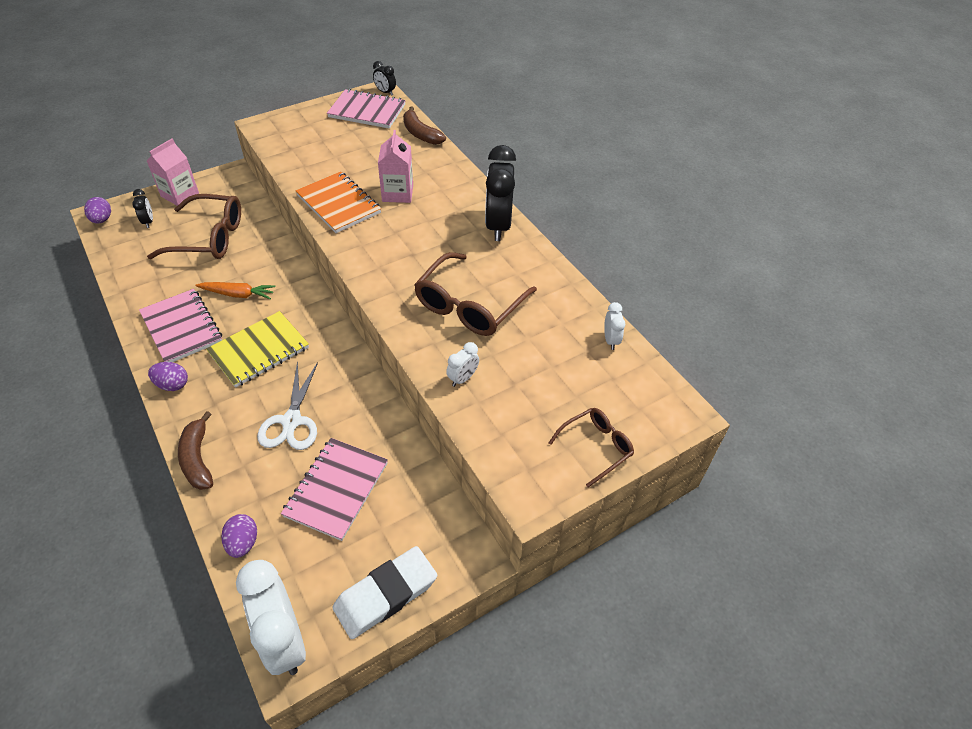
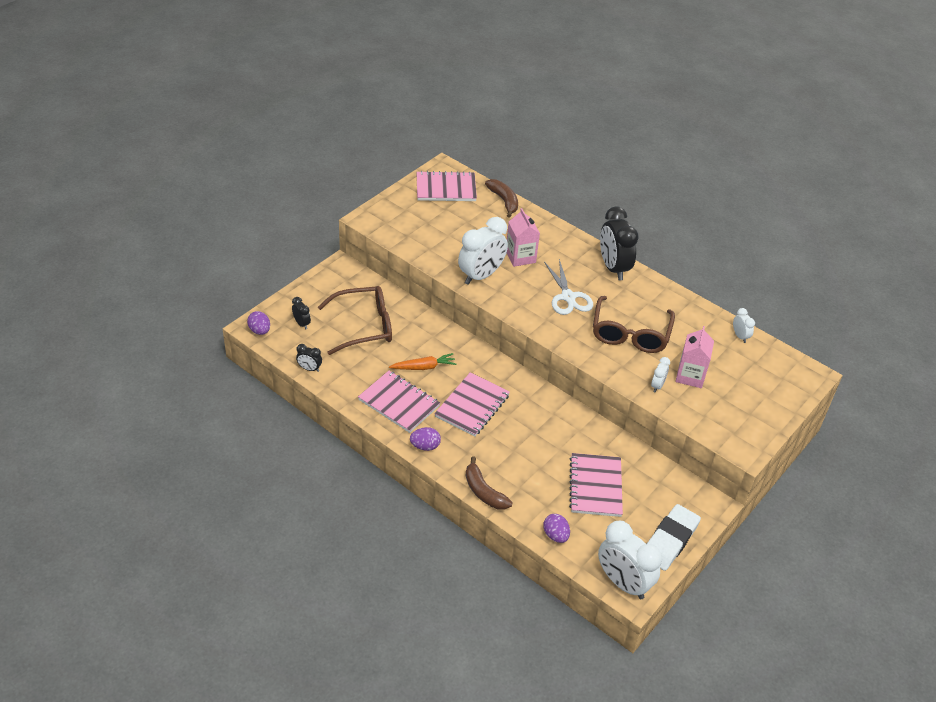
camera: 20 degrees left, 5 degrees down
pink carton [147,138,199,206] -> pink carton moved to [676,326,714,388]
yellow notebook [206,311,309,388] -> pink notebook [434,372,510,437]
white scissors [257,361,318,450] -> white scissors moved to [544,259,593,315]
orange notebook [296,171,381,233] -> white clock [458,217,508,285]
black clock [373,61,396,96] -> black clock moved to [296,344,322,372]
brown banana [403,106,446,145] -> brown banana turned 150 degrees counterclockwise [485,179,518,218]
brown glasses [549,408,634,487] -> none

